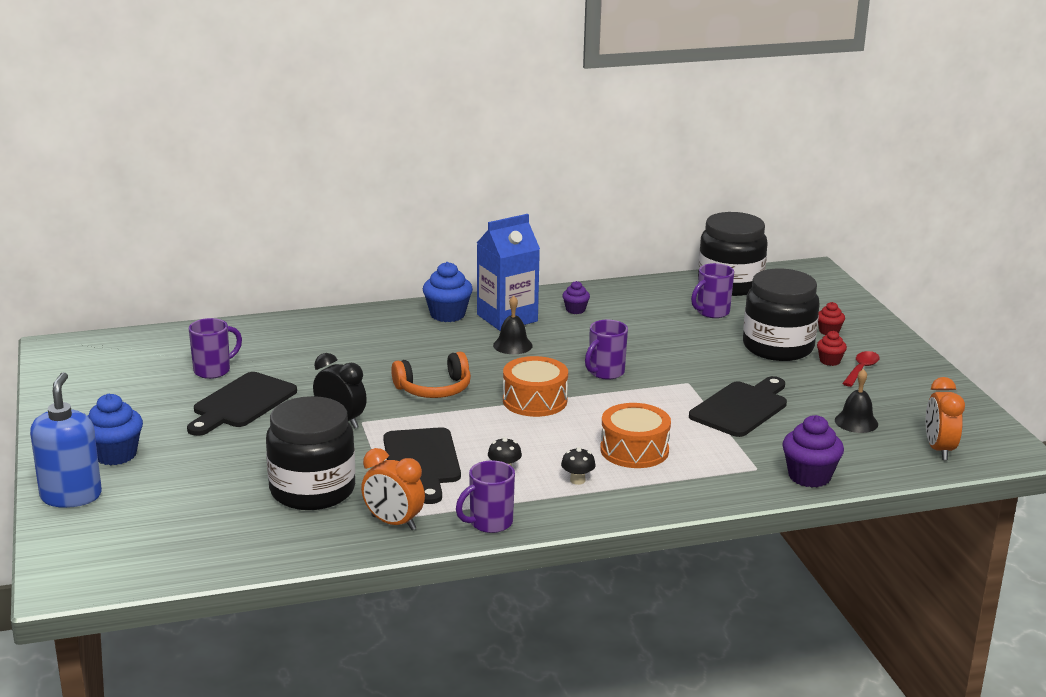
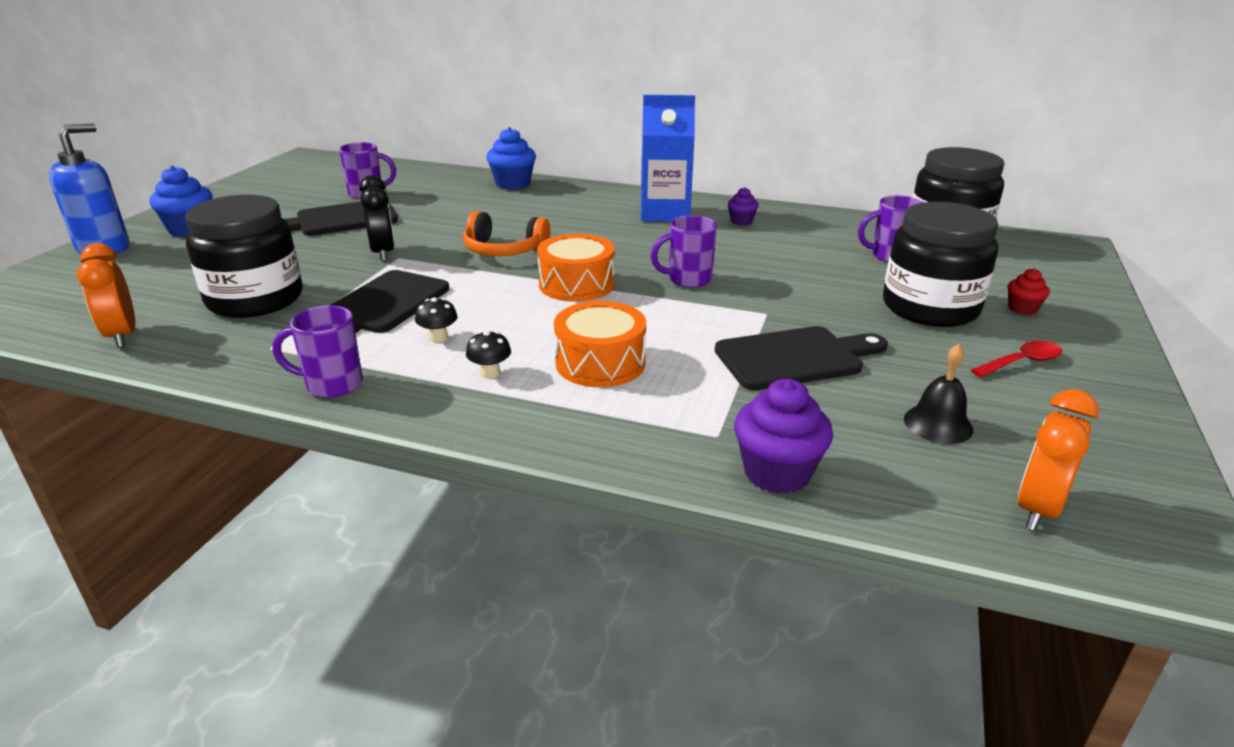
camera: 35 degrees right, 5 degrees up
orange clock [361,448,425,530] -> orange clock moved to [77,243,135,348]
blue cupcake [423,262,473,322] -> blue cupcake moved to [486,127,536,190]
black bell [493,295,533,354] -> none
red cupcake [817,331,847,366] -> none

